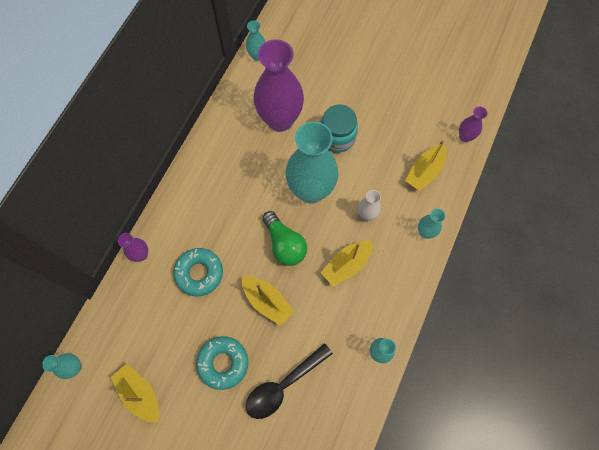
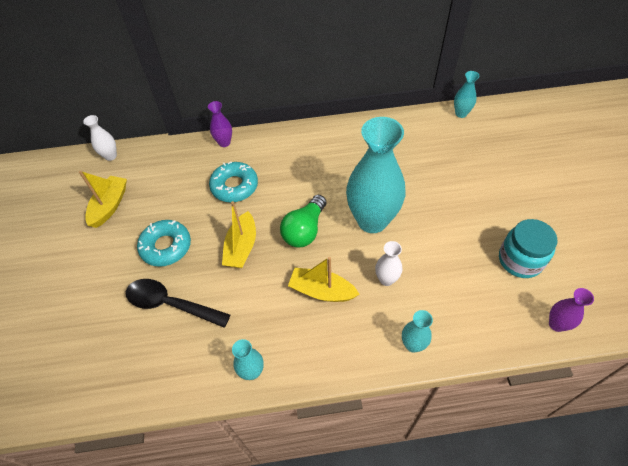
camera: 60 degrees right, 15 degrees down
turquoise vase [42,353,82,379] -> white vase [83,115,117,161]
purple vase [253,39,304,132] -> none
turquoise jar [320,105,358,153] -> turquoise jar moved to [499,219,557,278]
yellow boat [405,140,447,191] -> none

